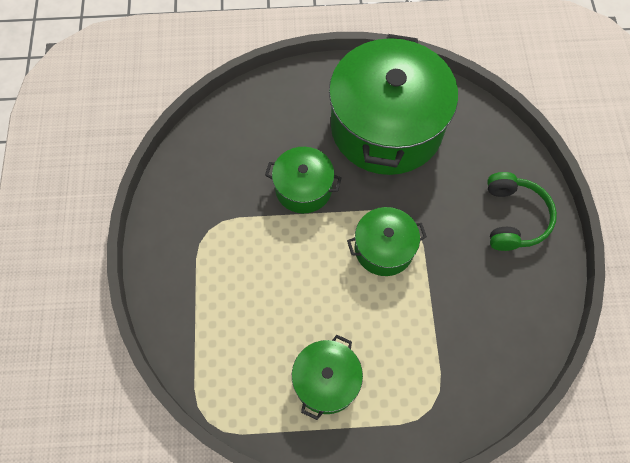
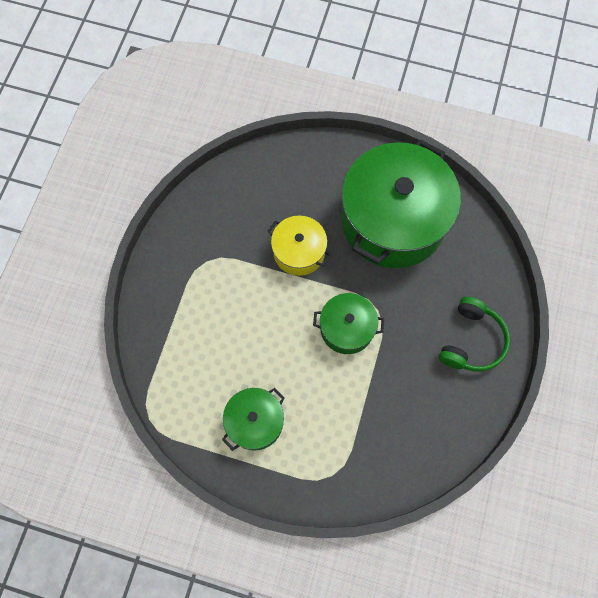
camera: 20 degrees right, 5 degrees up
green pot [265,147,341,214] -> yellow pot [268,216,331,276]

